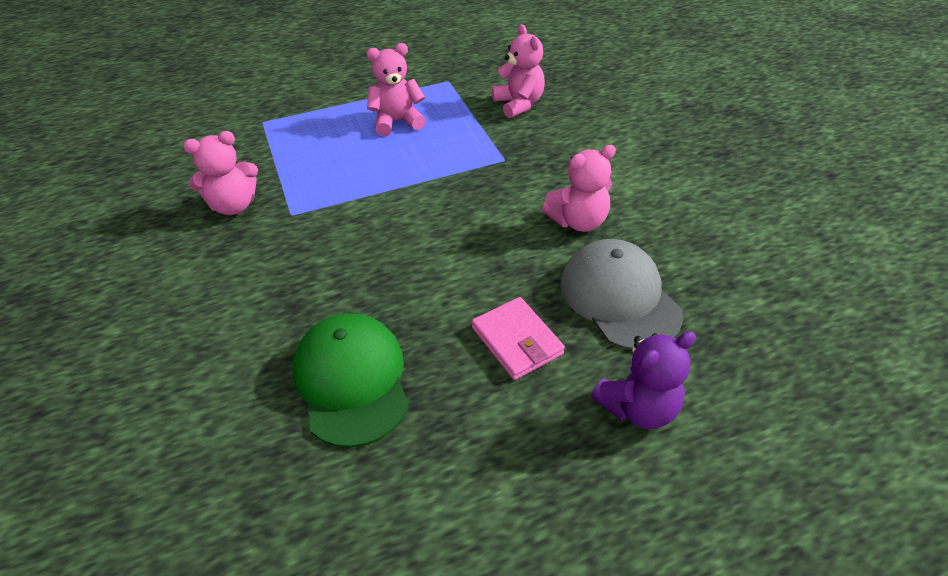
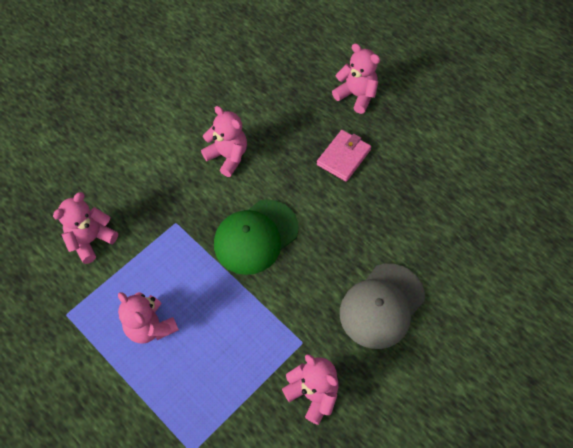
camera: 115 degrees left, 15 degrees up
green cap [293,313,409,448] -> green cap moved to [214,199,299,275]
grey cap [560,239,683,350] -> grey cap moved to [340,263,425,349]
purple teddy bear [591,331,696,429] -> pink teddy bear [332,43,380,114]

